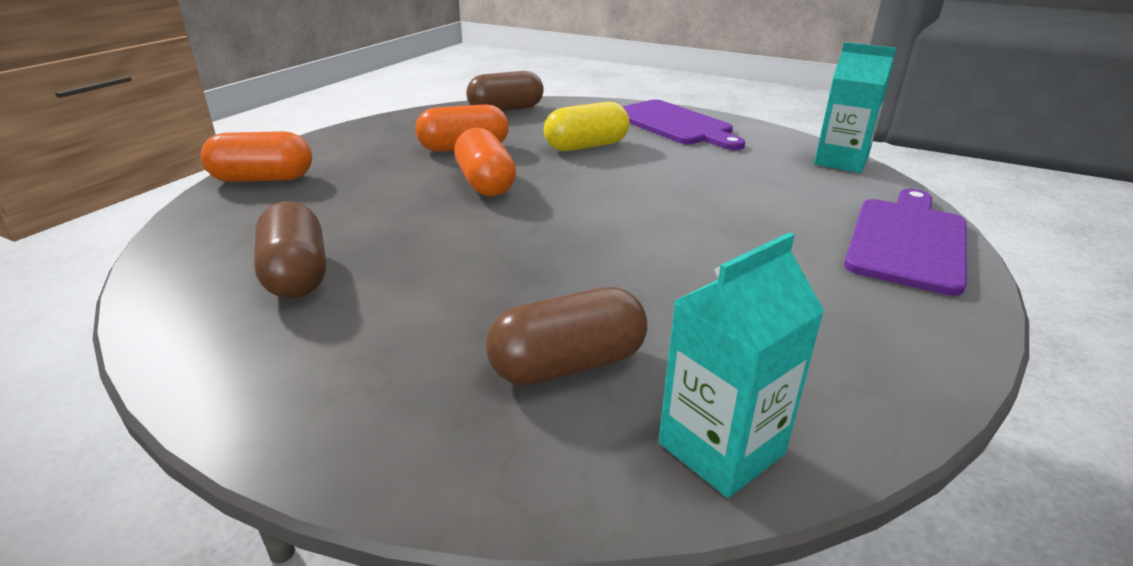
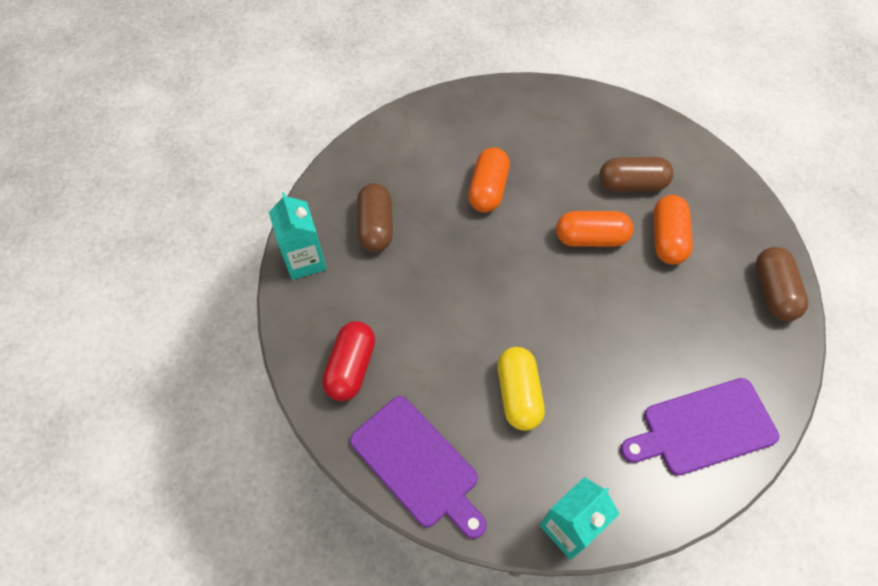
camera: 110 degrees right, 30 degrees up
orange capsule [201,131,312,182] -> orange capsule moved to [468,147,510,213]
brown capsule [254,201,326,298] -> brown capsule moved to [599,157,674,192]
yellow capsule [544,102,630,151] -> yellow capsule moved to [497,347,545,431]
none -> red capsule [322,321,375,401]

